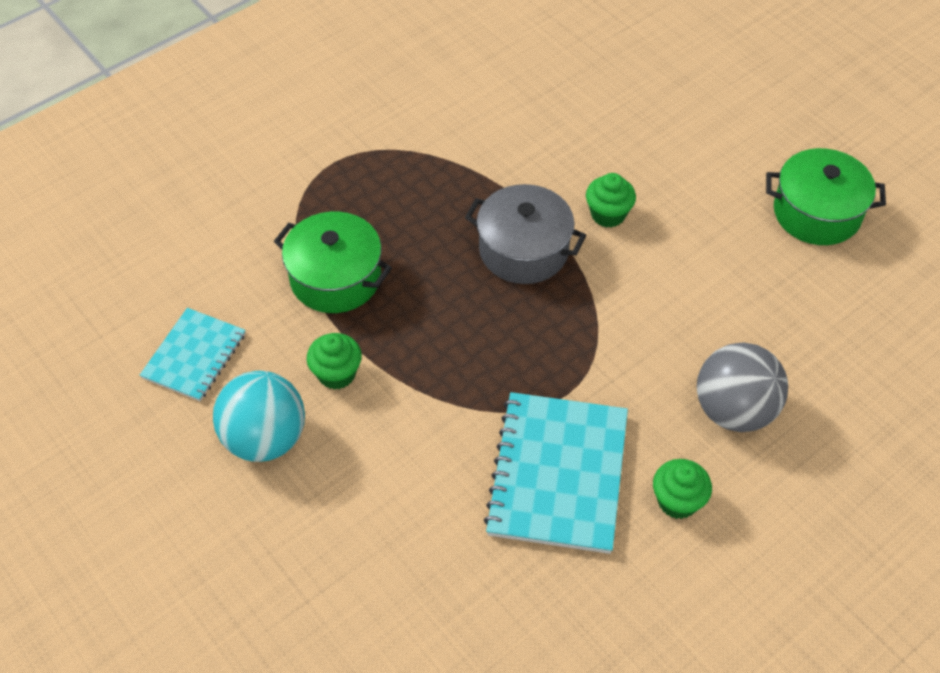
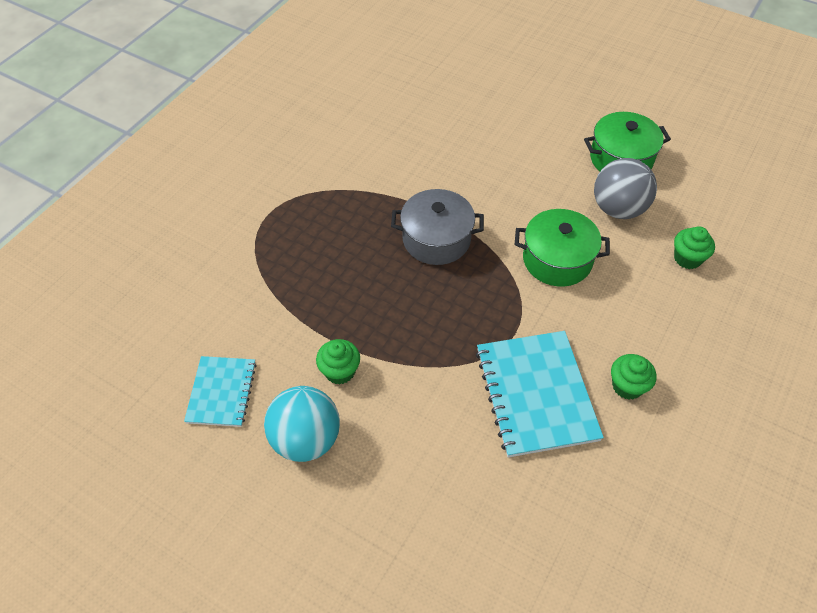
camera: 20 degrees left, 0 degrees up
green pot [274,212,392,313] -> green pot moved to [515,209,610,287]
green cupcake [586,173,636,228] -> green cupcake moved to [674,226,715,269]
grey ball [697,342,788,432] -> grey ball moved to [594,158,657,219]

